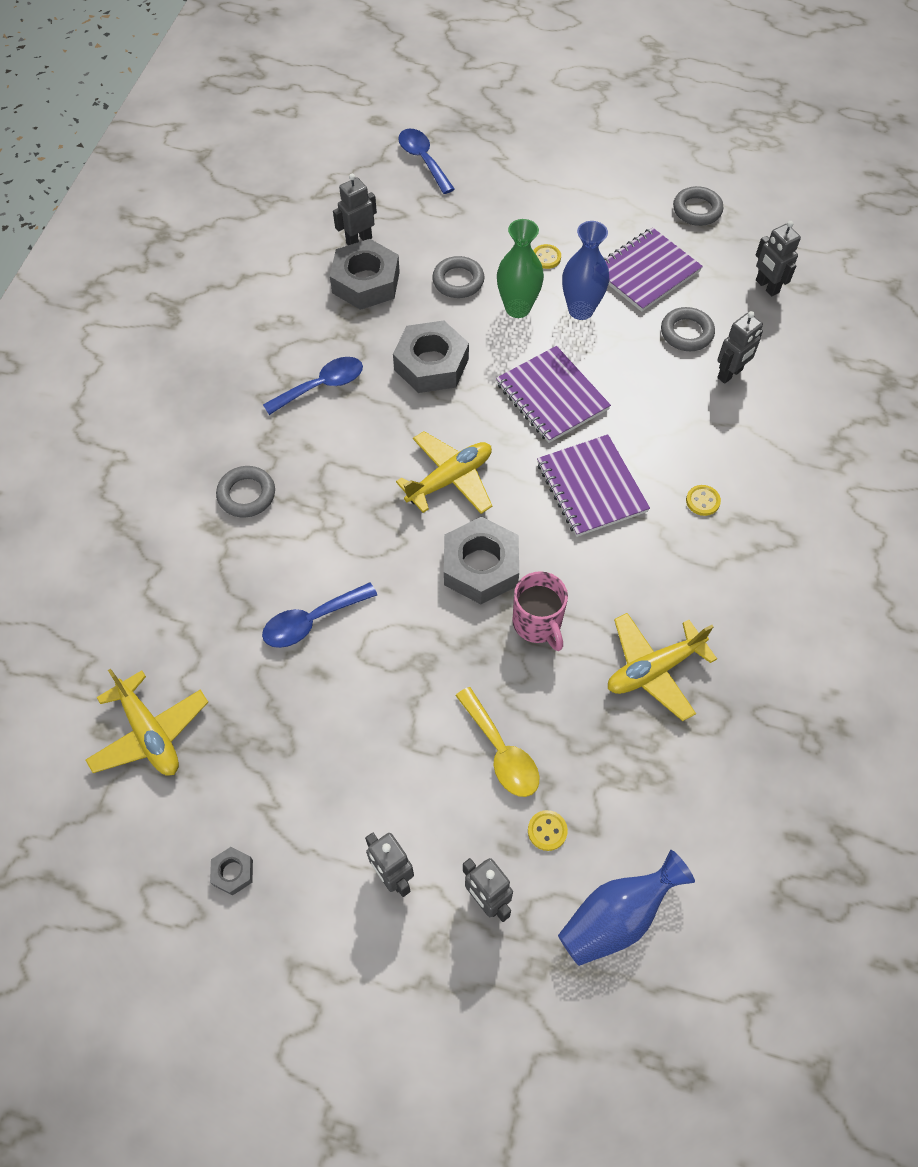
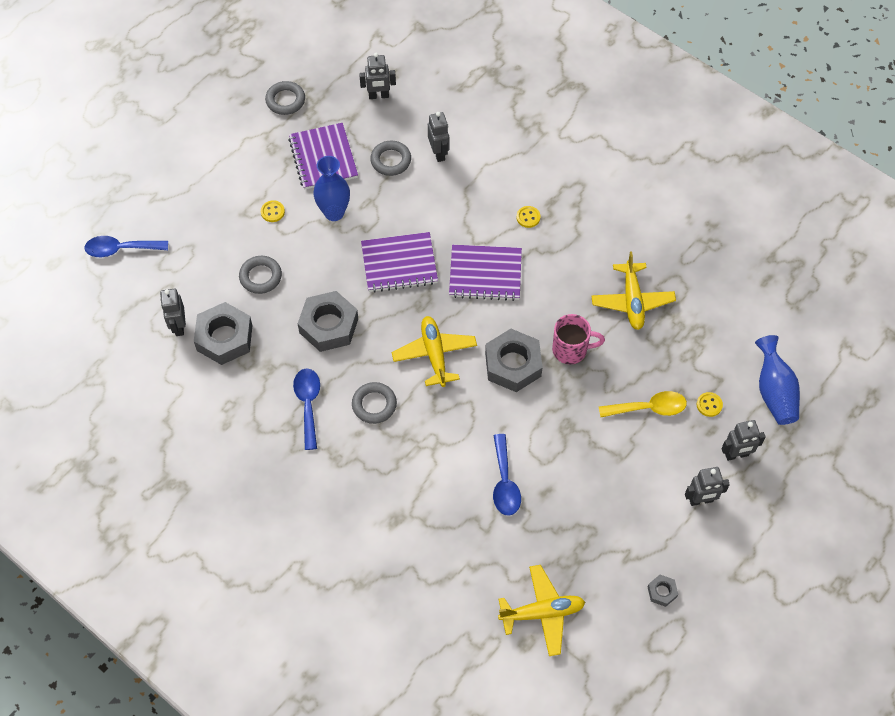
camera: 65 degrees left, 0 degrees up
grey ring [216,466,275,518] -> grey ring moved to [352,382,397,424]
green vase [497,219,544,318] -> none

